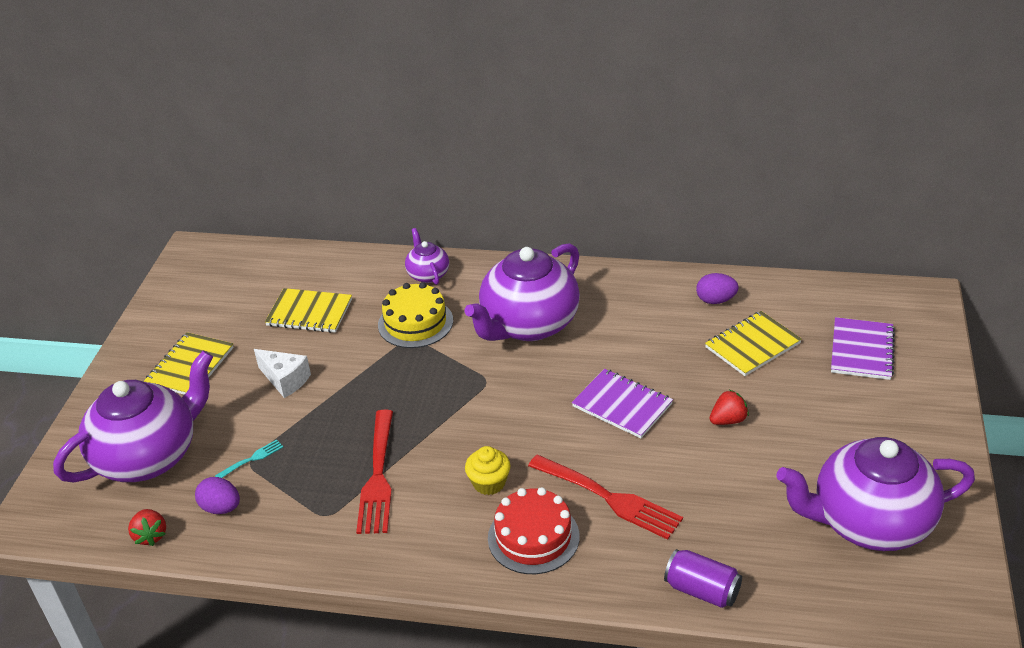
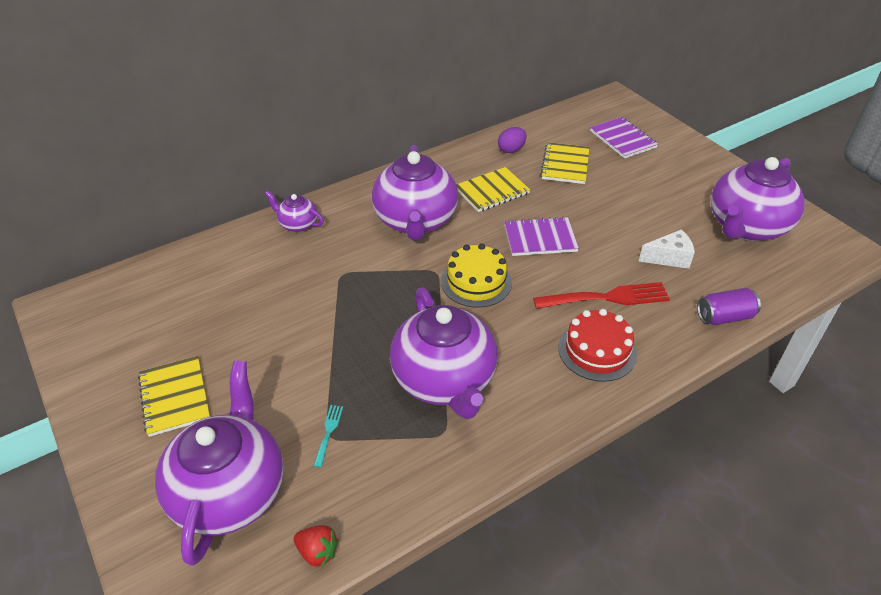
camera: 45 degrees left, 5 degrees up
purple egg [195,477,240,514] -> none
white cheese [254,349,311,398] -> white cheese moved to [638,229,695,269]
yellow notebook [265,288,352,333] -> yellow notebook moved to [456,167,530,212]
red fork [356,410,393,534] -> purple teapot [390,287,498,419]
yellow cake [378,282,453,348] -> yellow cake moved to [441,244,512,308]
yellow cupcake [465,446,510,495] -> none
red strawberry [709,390,749,425] -> none

